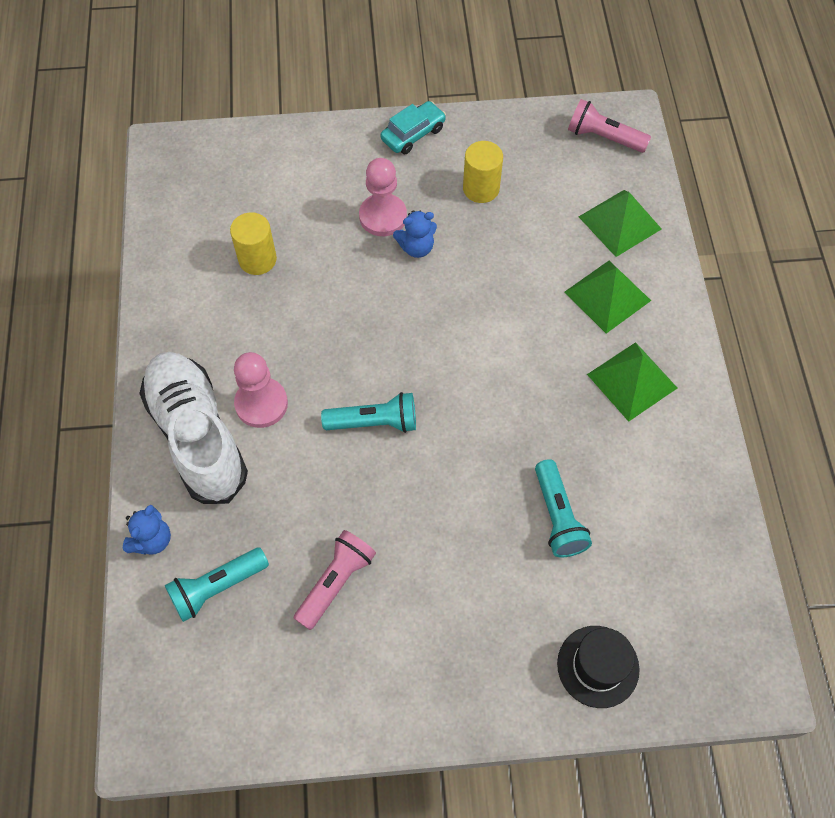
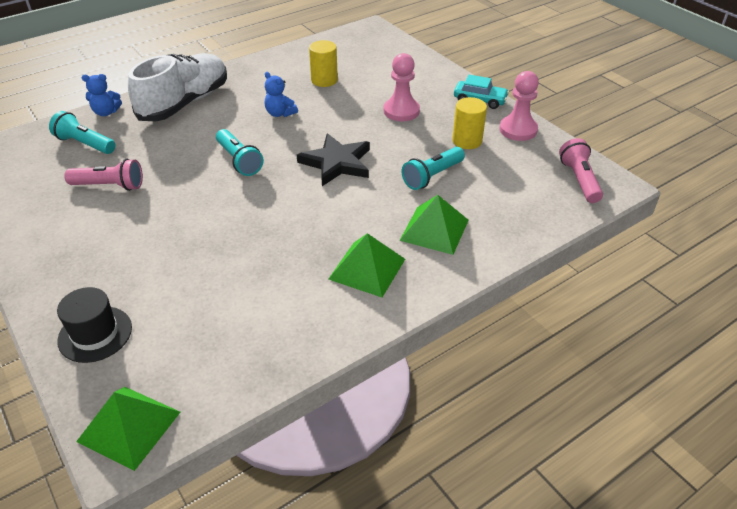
camera: 60 degrees right, 20 degrees down
pink pawn [234,352,288,428] -> pink pawn moved to [499,71,539,141]
blue teddy bear [393,210,437,258] -> blue teddy bear moved to [265,72,298,117]
turquoise flashlight [535,459,592,558] -> turquoise flashlight moved to [402,147,465,190]
green pyramid [579,190,662,257] -> green pyramid moved to [76,387,180,471]
none -> black star [297,133,370,186]

